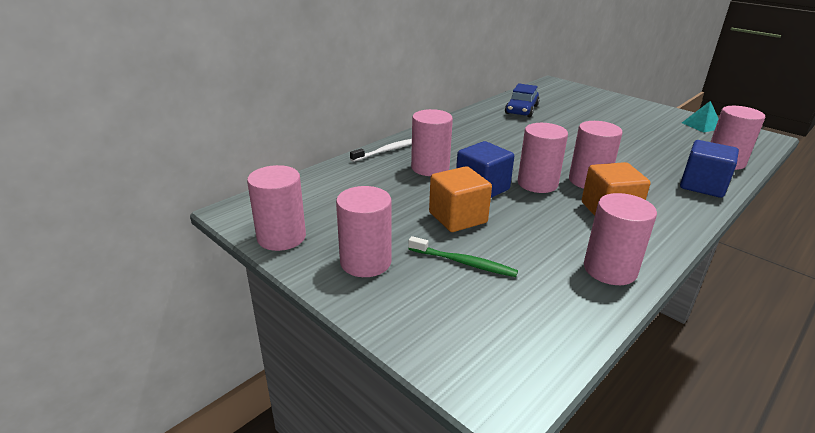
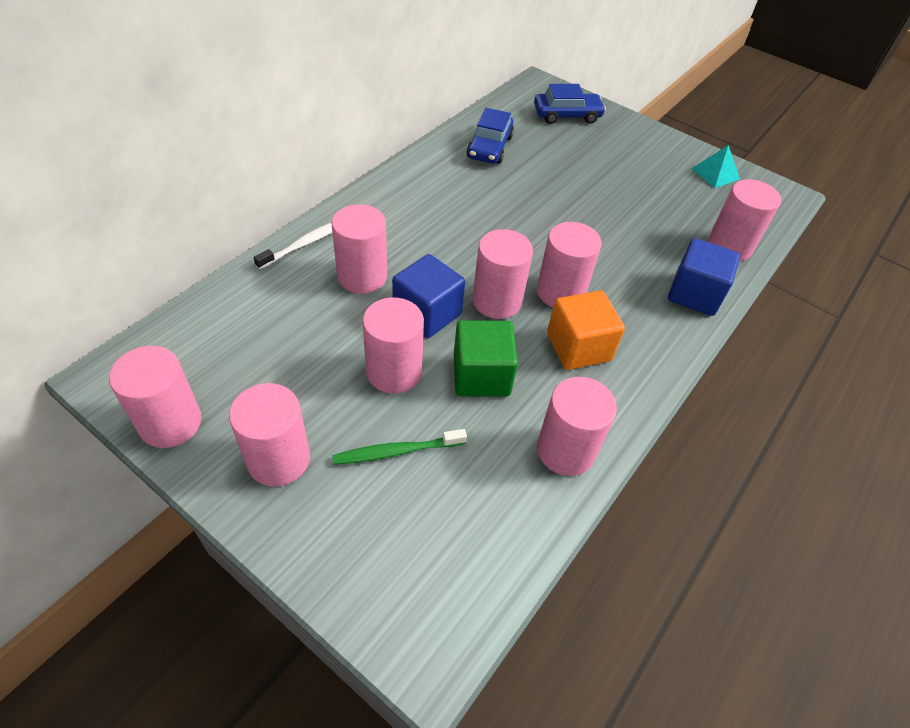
camera: 10 degrees left, 20 degrees up
green toothbrush [408,236,518,277] -> green toothbrush turned 150 degrees clockwise [332,429,467,465]
orange cube [429,166,492,232] -> pink cylinder [363,297,424,394]
none -> green cube [454,320,518,397]
none -> blue car [534,84,606,124]

